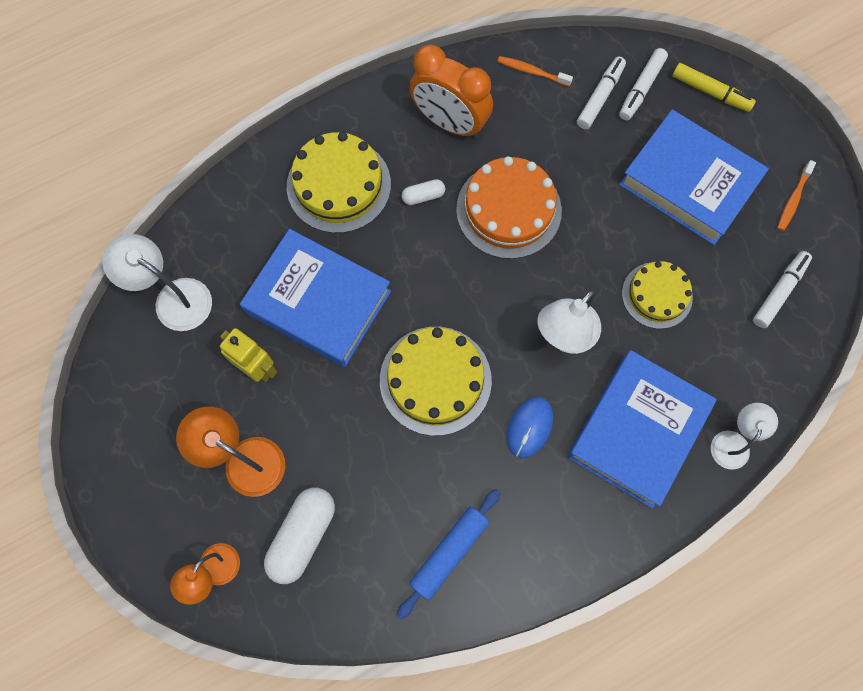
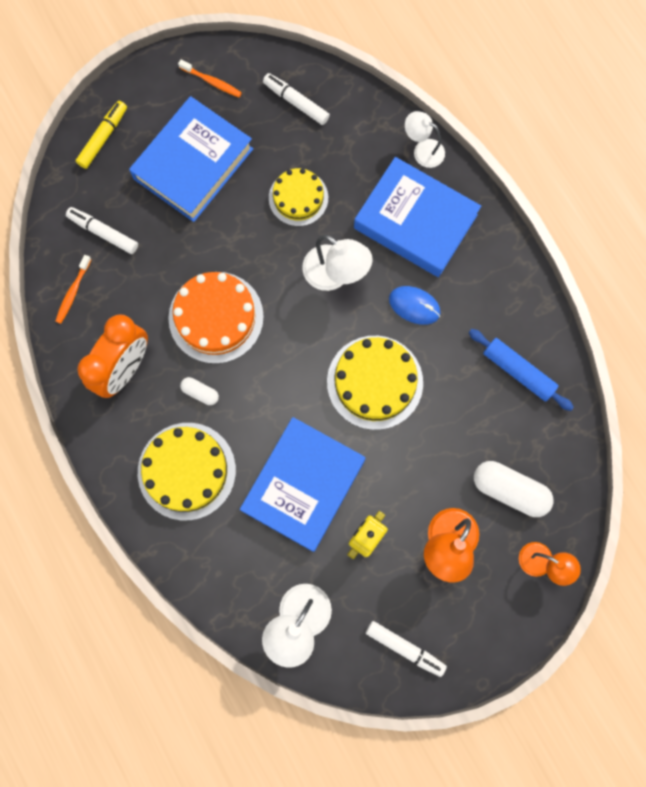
camera: 90 degrees left, 5 degrees up
white capsule [402,179,445,205] -> white capsule turned 45 degrees counterclockwise [180,377,219,405]
white marker [619,48,668,121] -> white marker moved to [366,621,447,677]

